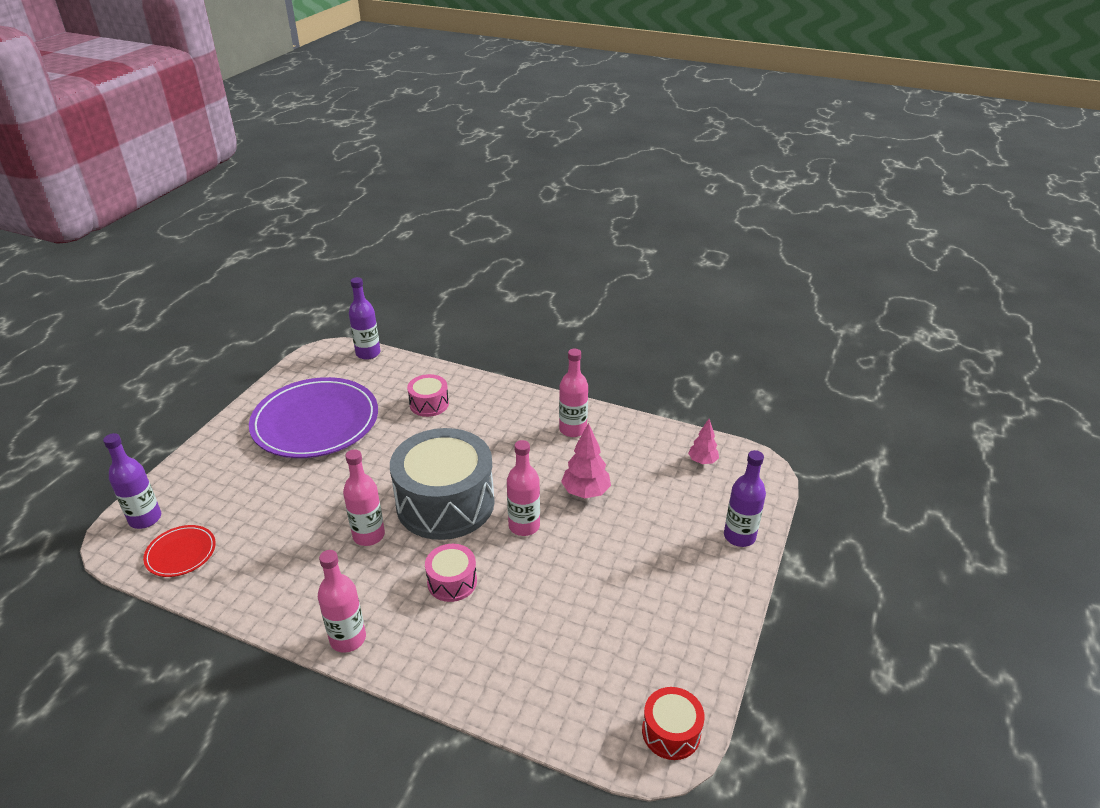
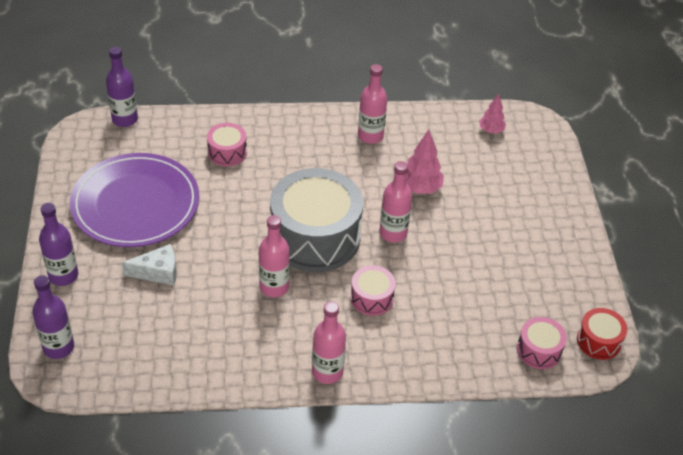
camera: 30 degrees left, 10 degrees up
red plate [143,525,216,577] -> none
purple bottle [724,450,766,547] -> purple bottle moved to [39,203,78,286]
none -> white cheese [122,244,177,285]
none -> pink drum [517,317,567,369]

